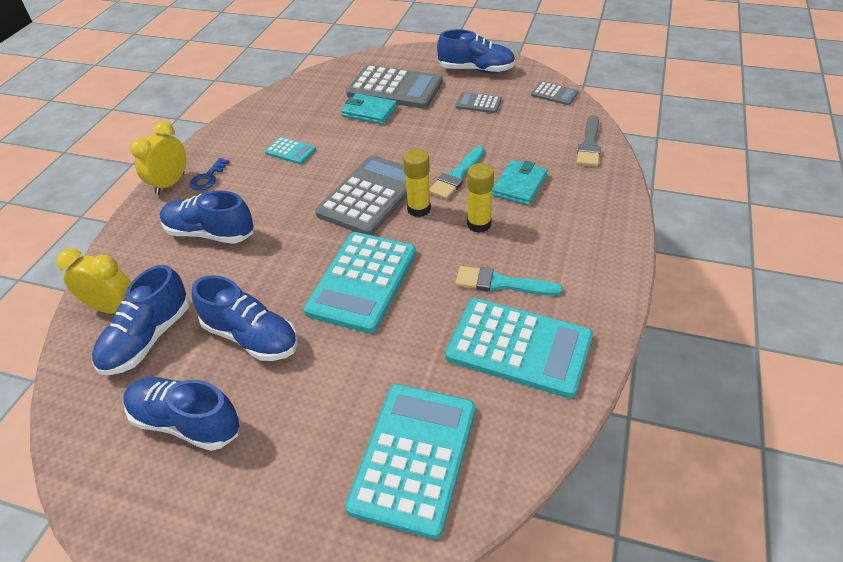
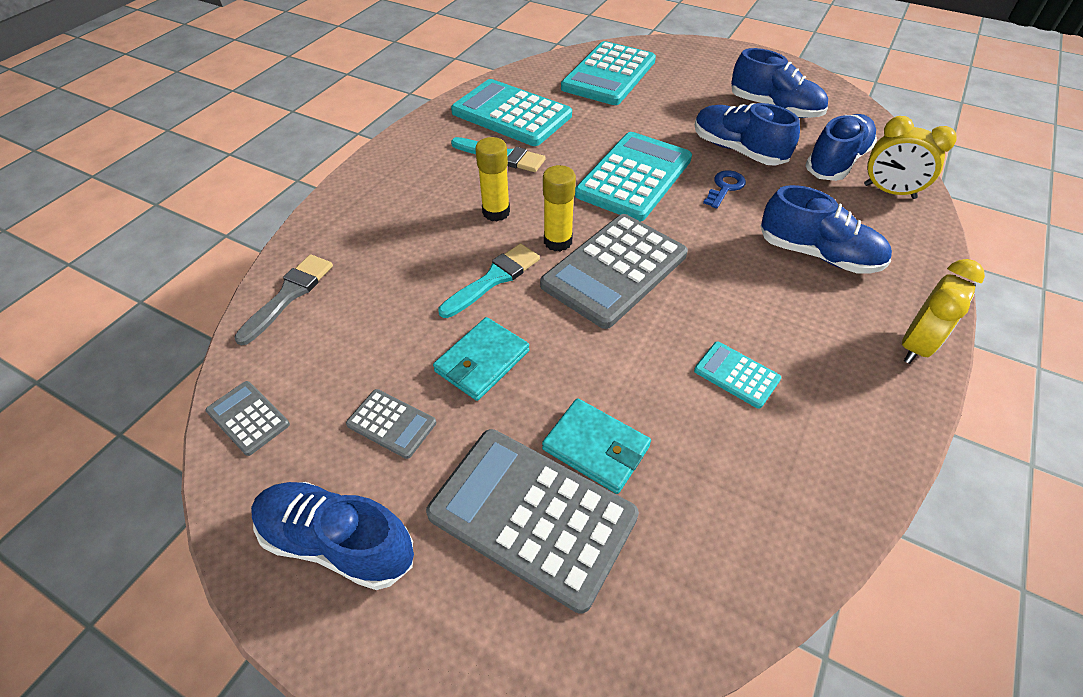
camera: 170 degrees left, 5 degrees up
blue key [190,158,229,190] -> blue key moved to [703,170,746,209]
turquoise wallet [492,160,548,205] -> turquoise wallet moved to [433,317,529,401]

